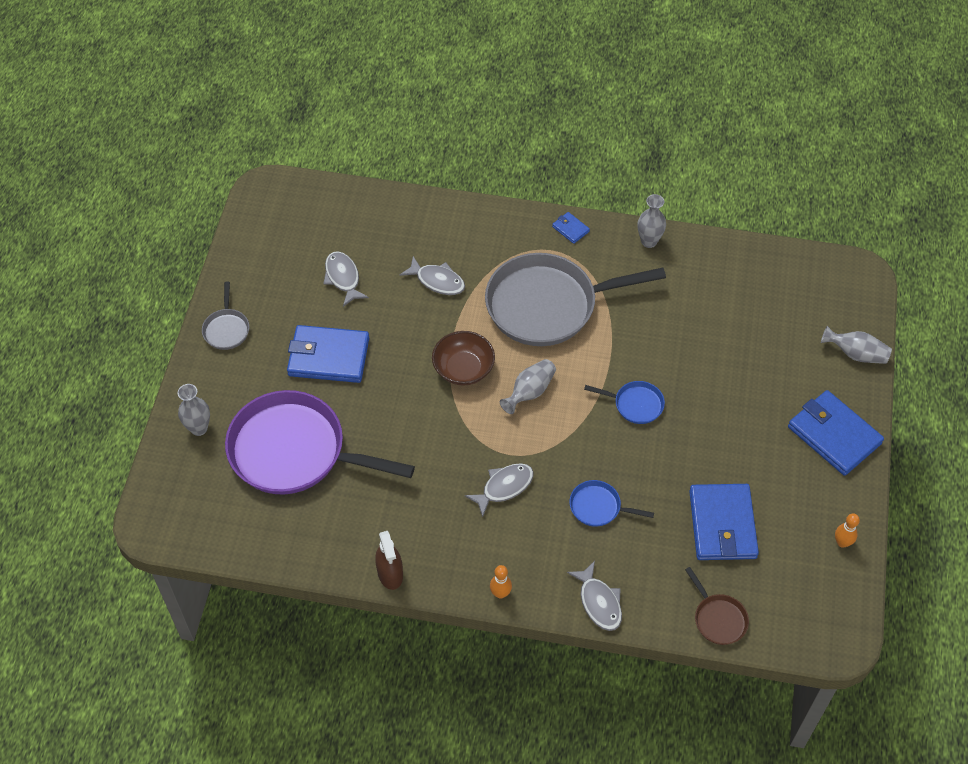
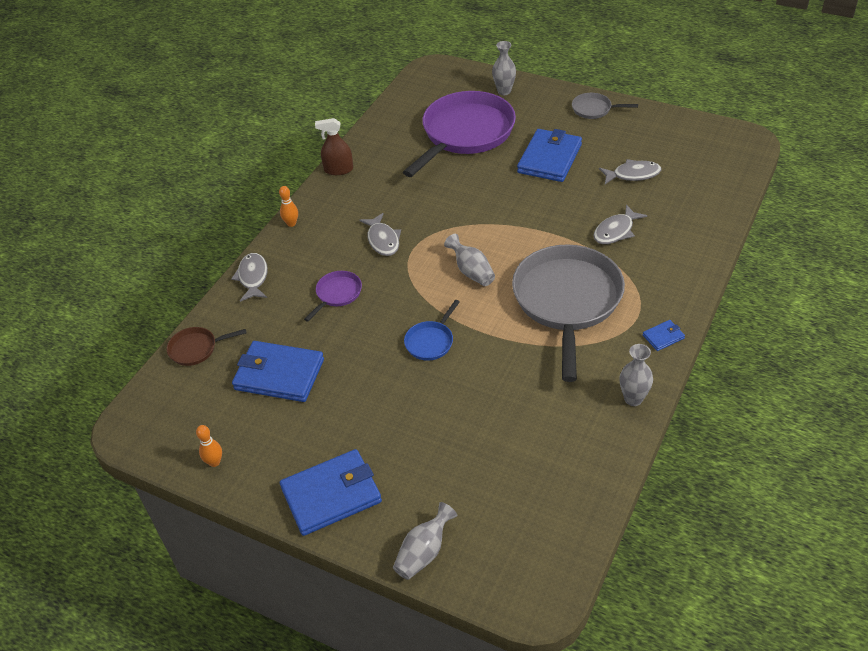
camera: 110 degrees right, 10 degrees down
brown bowl [432,331,495,386] -> none
grey fish [567,561,622,631] -> grey fish turned 90 degrees clockwise [231,253,268,302]
blue pan [569,480,654,527] -> purple pan [304,271,362,322]

